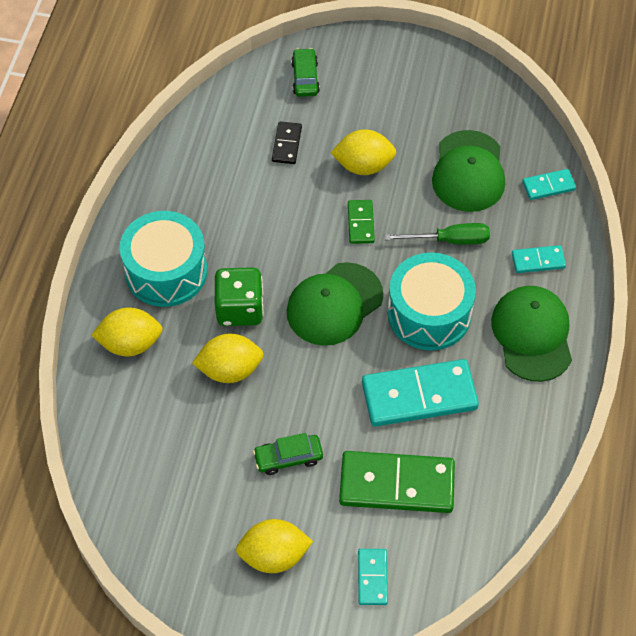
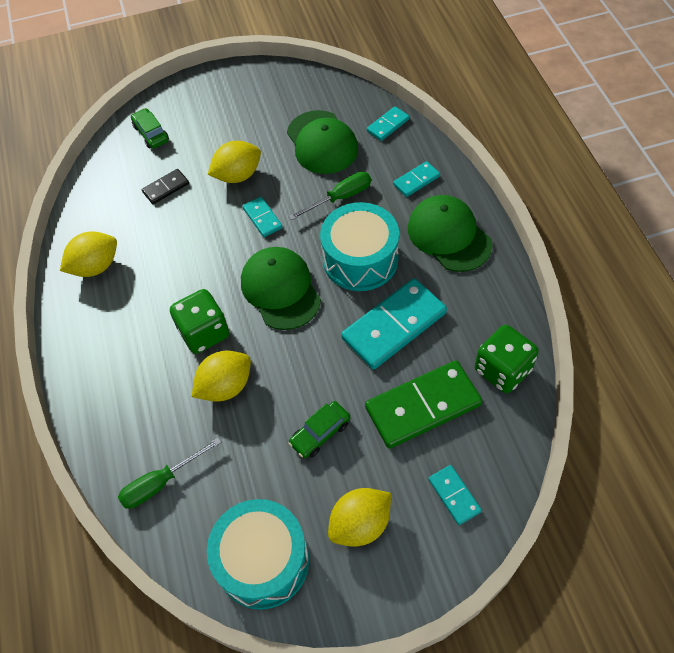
camera: 25 degrees left, 0 degrees up
yellow lemon [91,307,163,356] -> yellow lemon moved to [60,231,117,277]
turquoise drum [120,211,207,307] -> turquoise drum moved to [207,499,309,610]
black domino [272,121,302,164] -> black domino turned 75 degrees clockwise [142,169,189,204]
green cap [287,262,383,346] -> green cap turned 135 degrees clockwise [241,247,321,330]
green domino [348,200,375,244] -> turquoise domino [243,197,283,237]
none -> green screwdriver [118,438,222,509]
none -> green dice [475,325,539,393]

